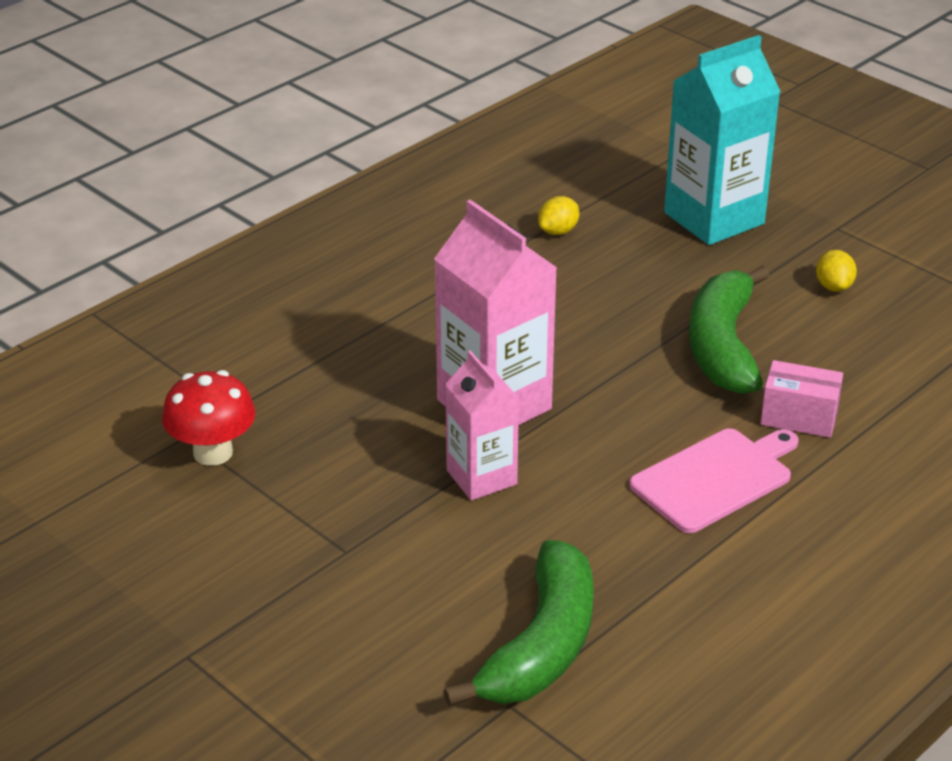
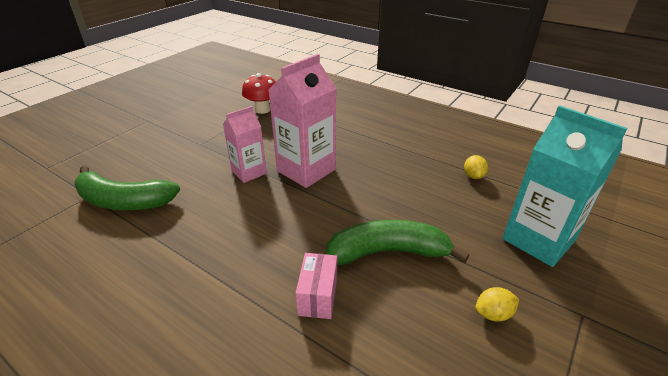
camera: 80 degrees right, 0 degrees up
yellow lemon [538,196,579,235] -> yellow lemon turned 60 degrees clockwise [464,155,488,179]
pink cutting board [629,428,799,533] -> none

